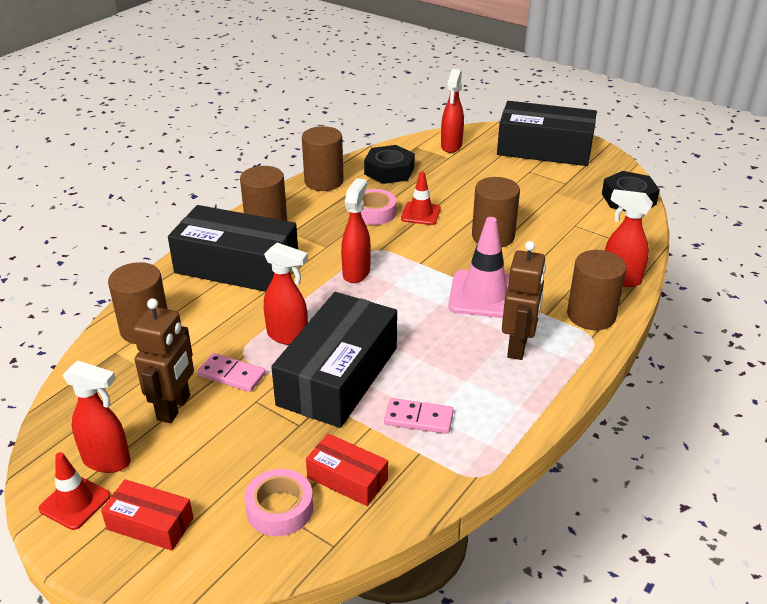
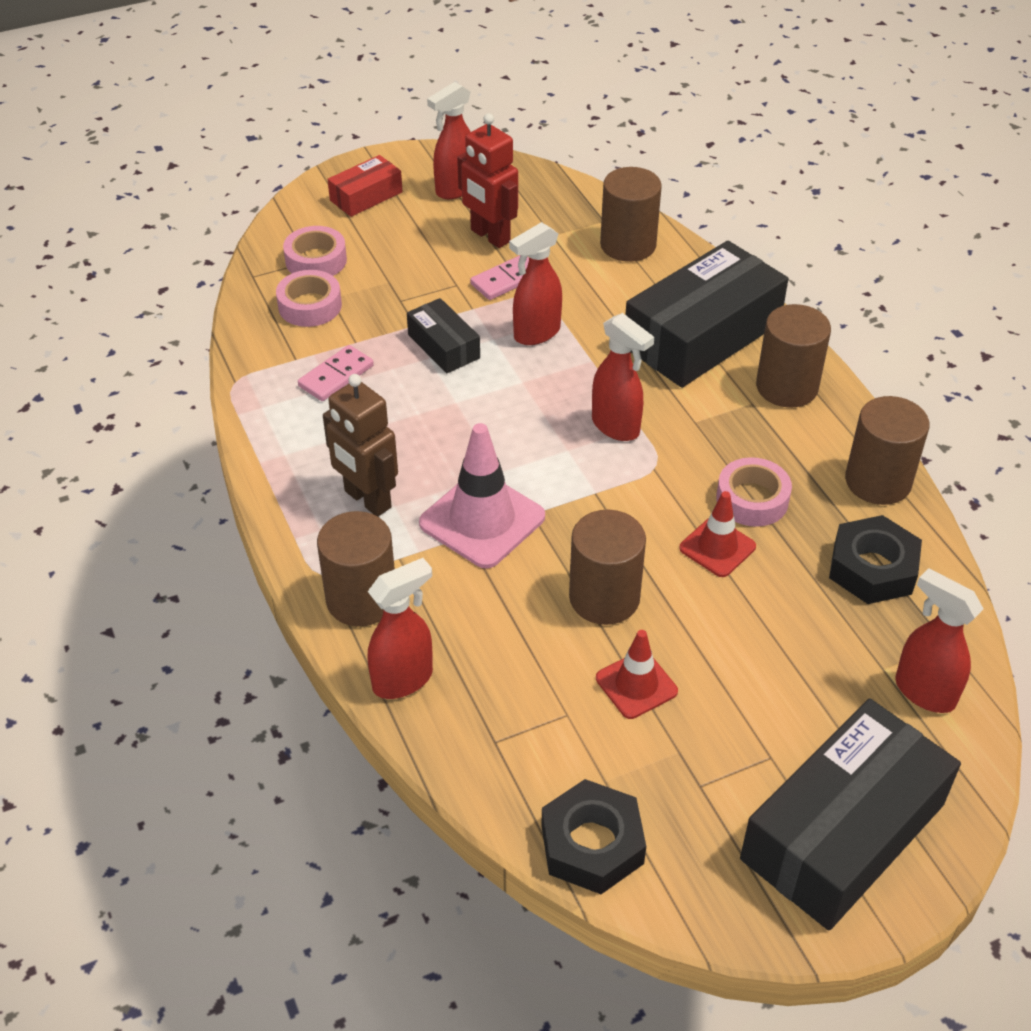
camera: 120 degrees right, 10 degrees up
red traffic cone [39,452,111,530] -> red traffic cone moved to [596,630,678,719]
brown robot [133,298,194,423] -> red robot [457,113,518,248]
black box [271,292,397,428] -> black box [407,298,480,373], size x0.49
red box [306,433,388,506] -> pink tape [276,270,342,327]

